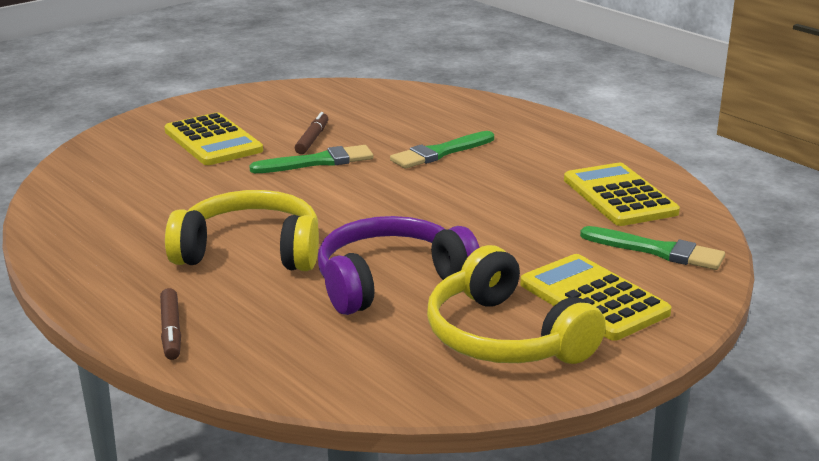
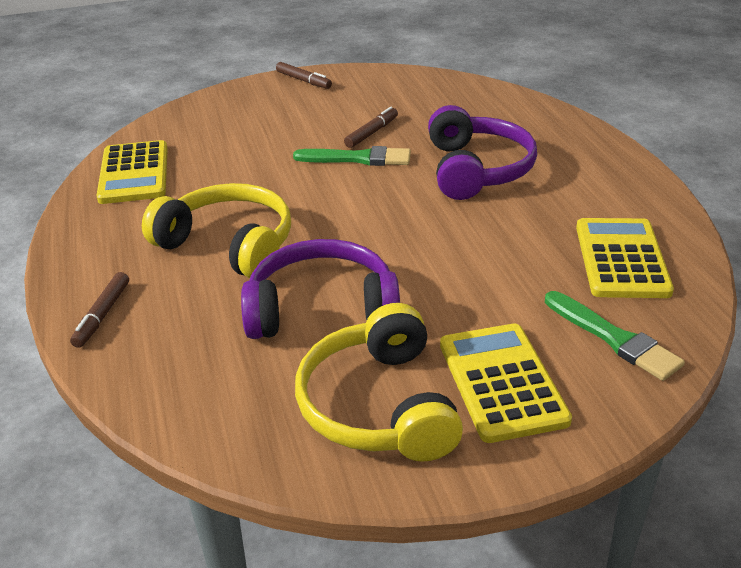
camera: 25 degrees right, 10 degrees up
yellow calculator [164,113,263,165] -> yellow calculator moved to [96,140,168,204]
green brush [390,131,494,169] -> purple headphones [428,105,537,200]
none -> brown marker [276,62,332,89]

